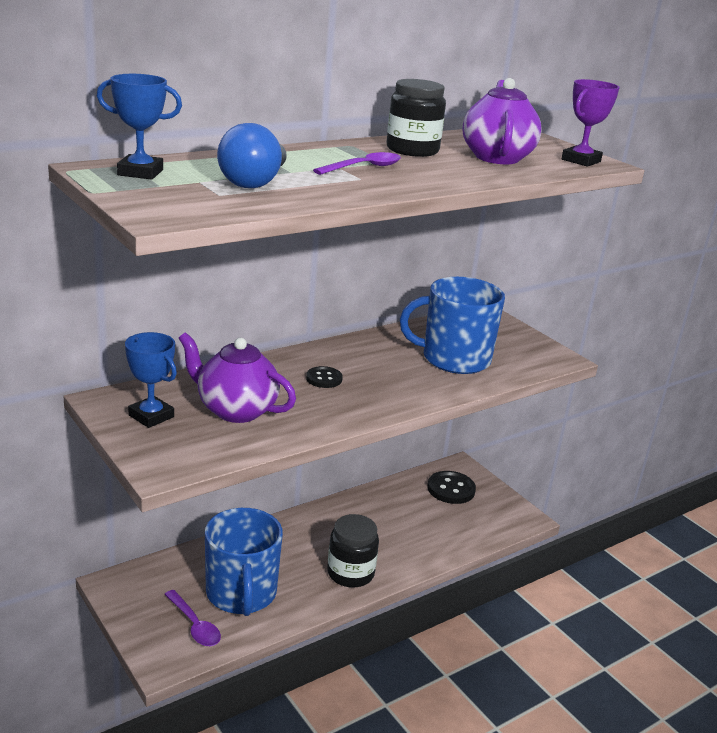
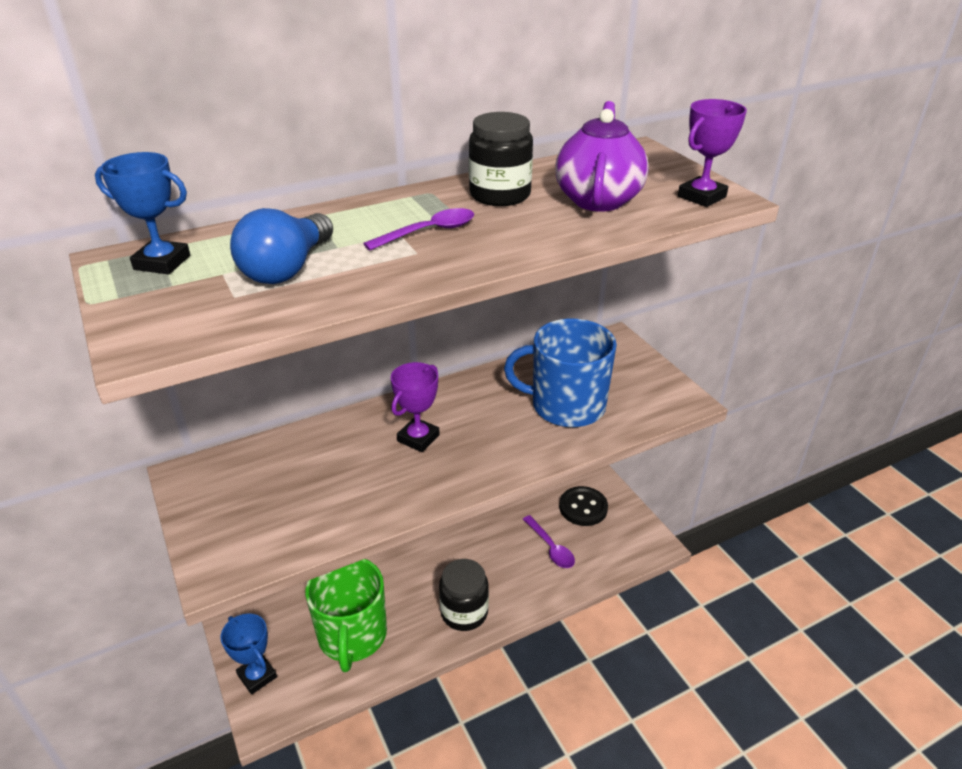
camera: 10 degrees right, 10 degrees up
blue trophy [125,332,177,428] -> blue trophy moved to [220,614,277,695]
purple spoon [164,590,221,646] -> purple spoon moved to [523,515,575,568]
purple teapot [179,332,296,423] -> none
blue mug [205,508,283,616] -> green mug [305,559,387,672]
black button [306,366,343,388] -> purple trophy [391,362,440,452]

